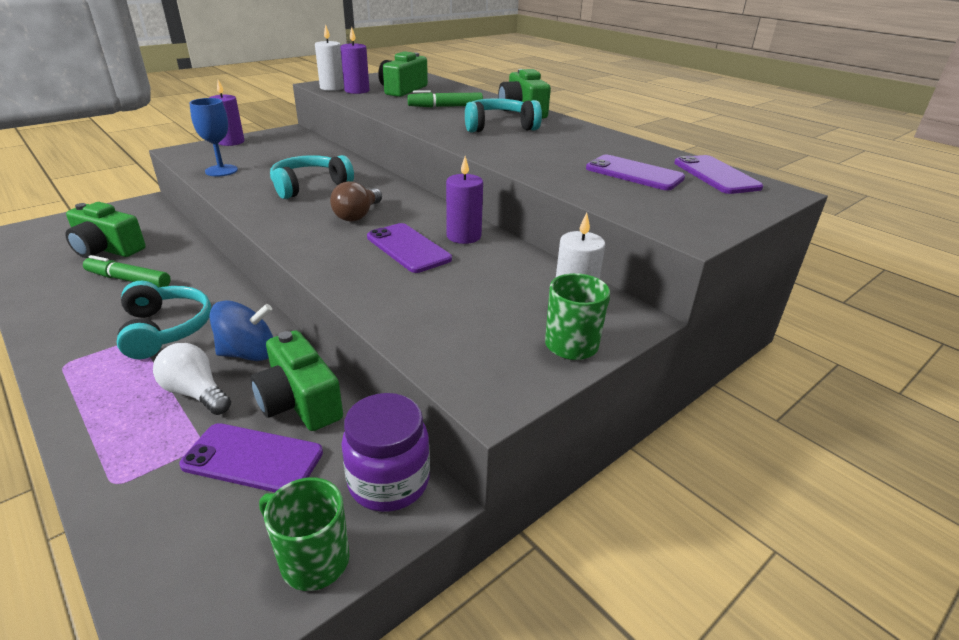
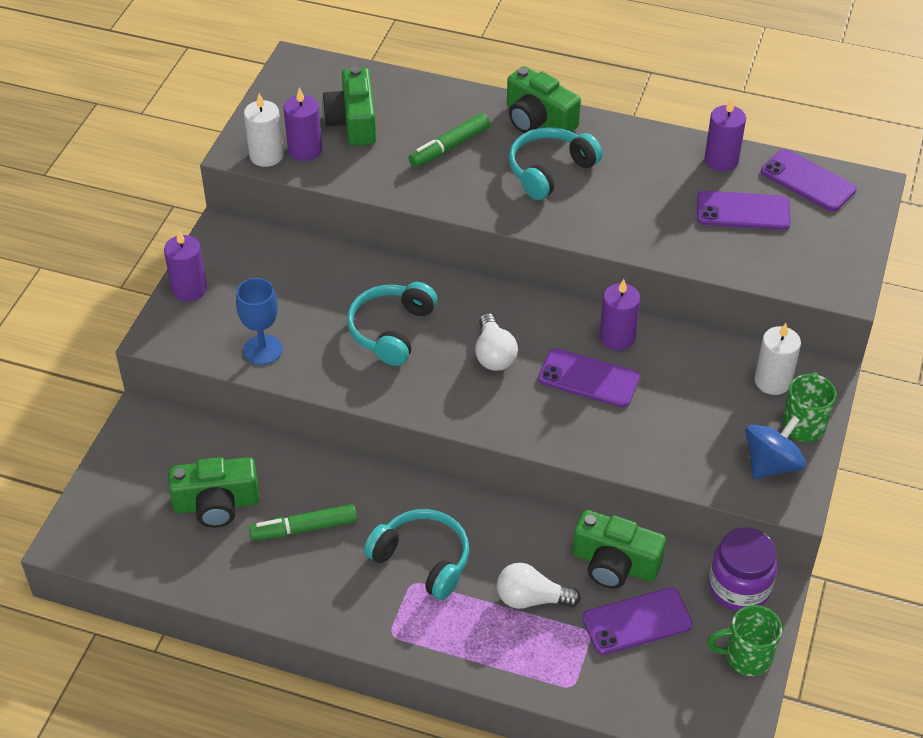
camera: 30 degrees left, 15 degrees up
blue spinning top [209,300,273,361] -> blue spinning top moved to [745,416,806,479]
brown light bulb [330,181,382,222] -> white light bulb [475,313,518,371]
none -> purple candle [704,97,746,172]

